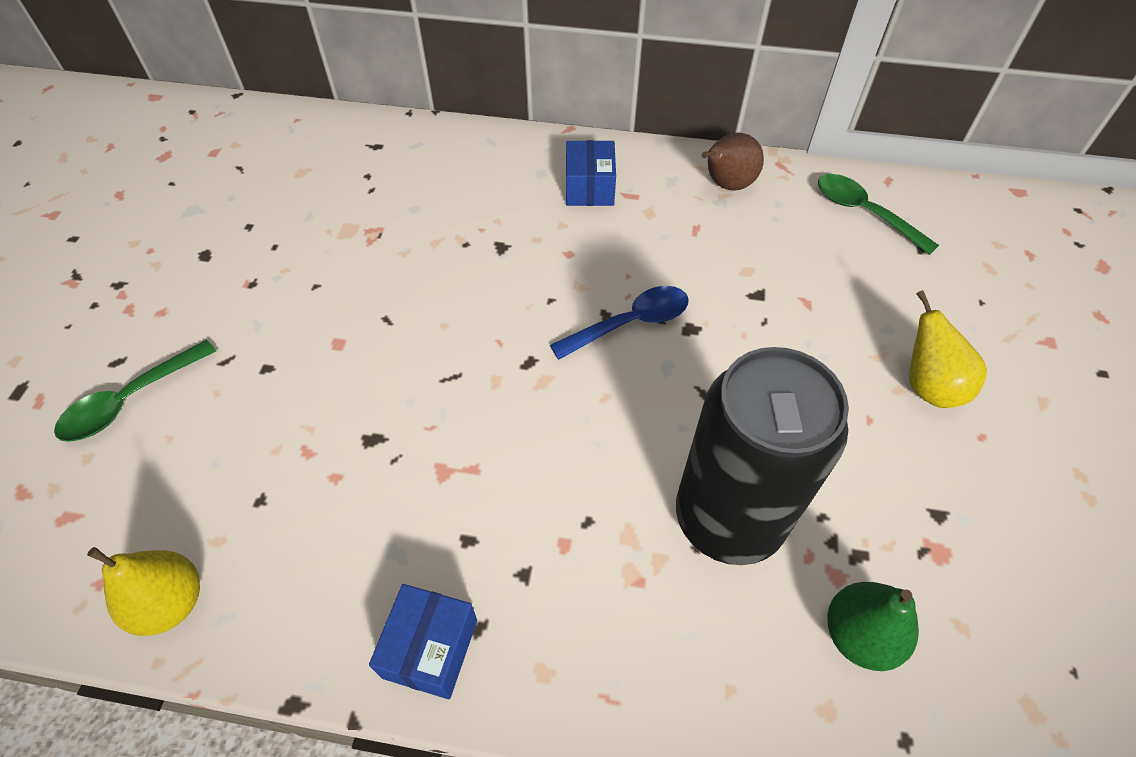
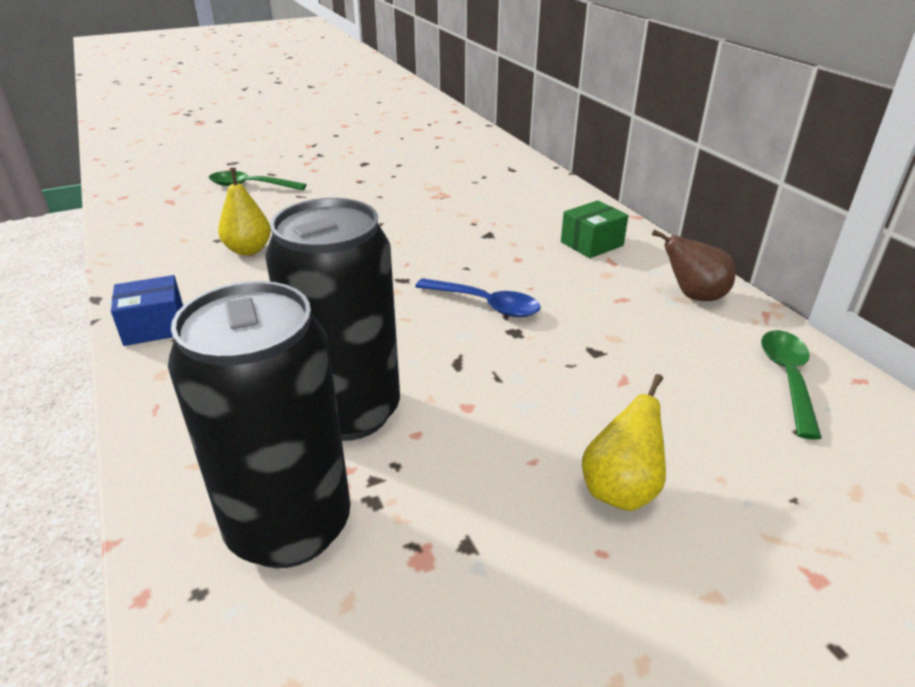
camera: 55 degrees right, 20 degrees down
yellow pear [87,547,200,636] -> yellow pear moved to [218,168,271,255]
blue box [566,140,616,206] -> green box [561,200,629,258]
green pear [827,582,919,671] -> black can [168,281,351,568]

